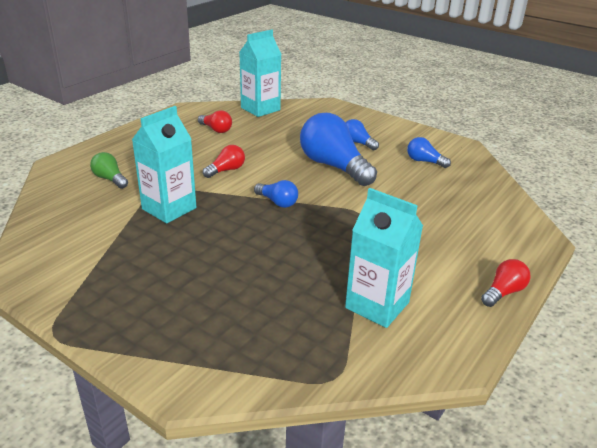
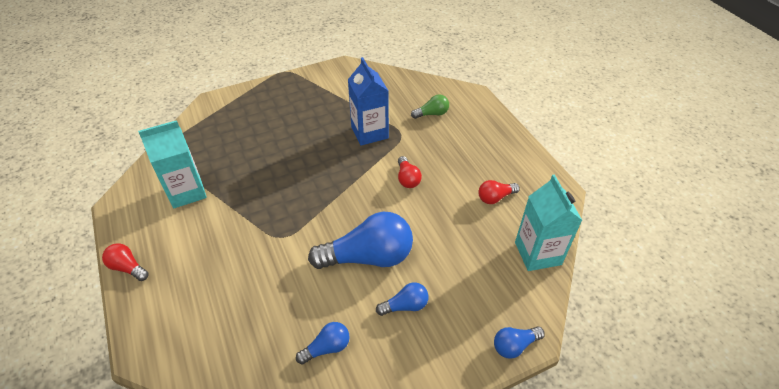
camera: 120 degrees right, 15 degrees up
turquoise carton [132,106,196,223] -> blue carton [348,57,389,146]
blue light bulb [254,180,298,208] -> blue light bulb moved to [494,327,545,359]
red light bulb [481,259,531,307] -> red light bulb turned 135 degrees clockwise [102,244,149,281]

